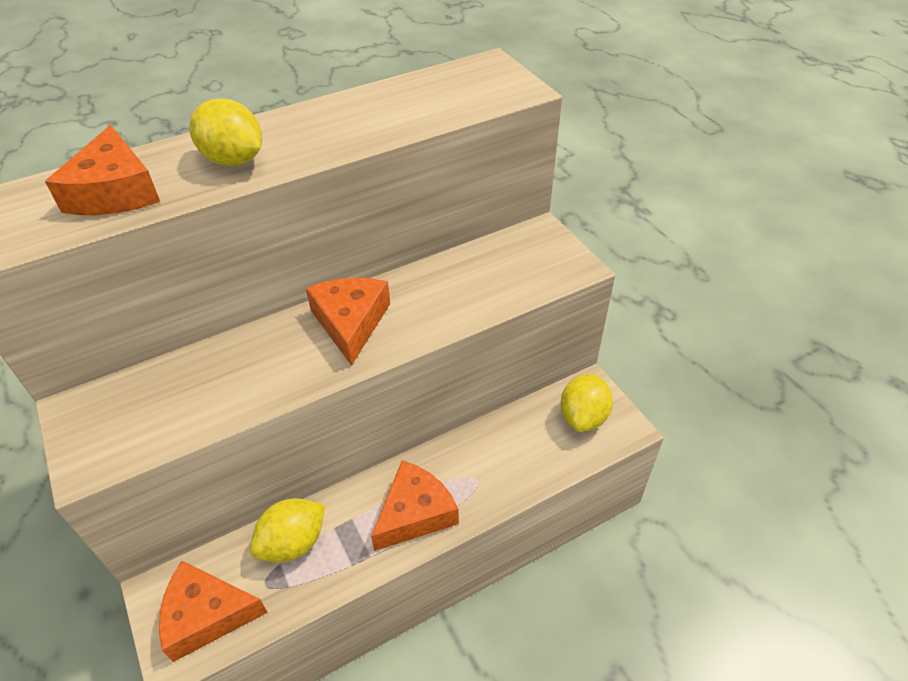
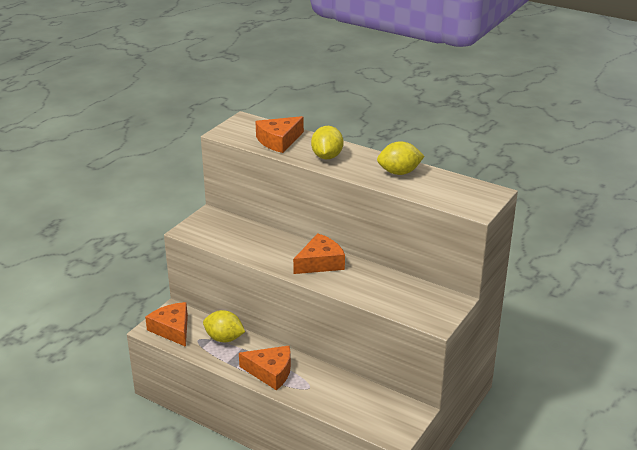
camera: 60 degrees right, 15 degrees down
yellow lemon [560,374,613,432] -> yellow lemon moved to [377,141,425,175]

